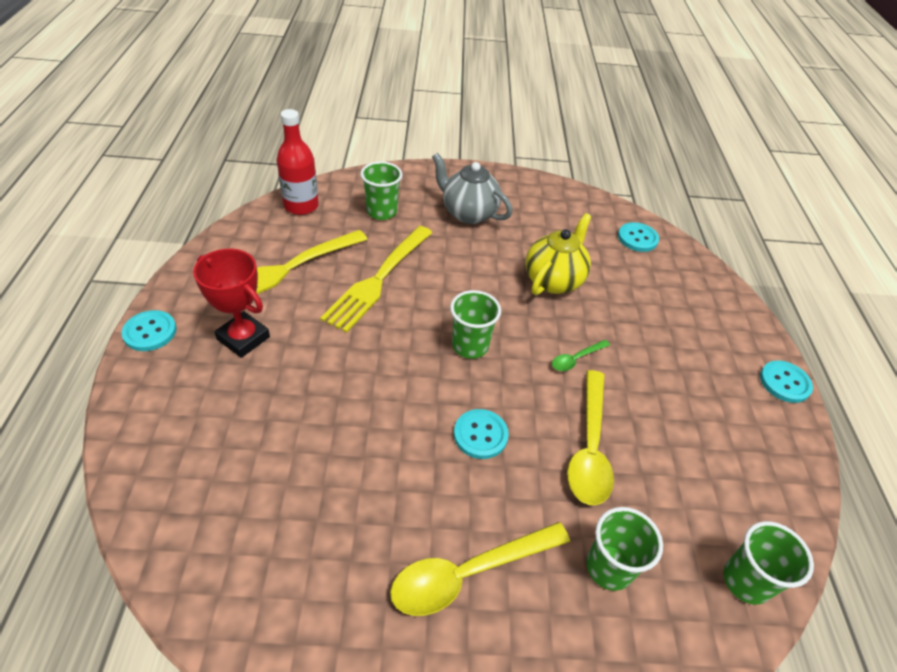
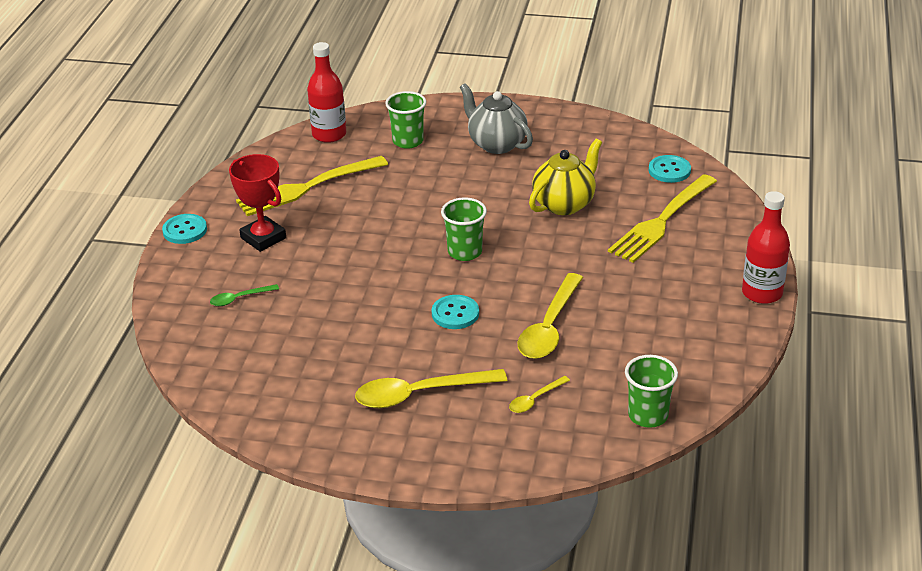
camera: 15 degrees right, 10 degrees down
yellow fork [320,226,433,333] -> yellow fork moved to [608,174,717,263]
green spoon [552,340,610,371] -> green spoon moved to [210,284,279,306]
green cup [586,507,663,591] -> yellow spoon [509,376,570,413]
turquoise button [760,361,813,403] -> red bottle [742,191,790,304]

